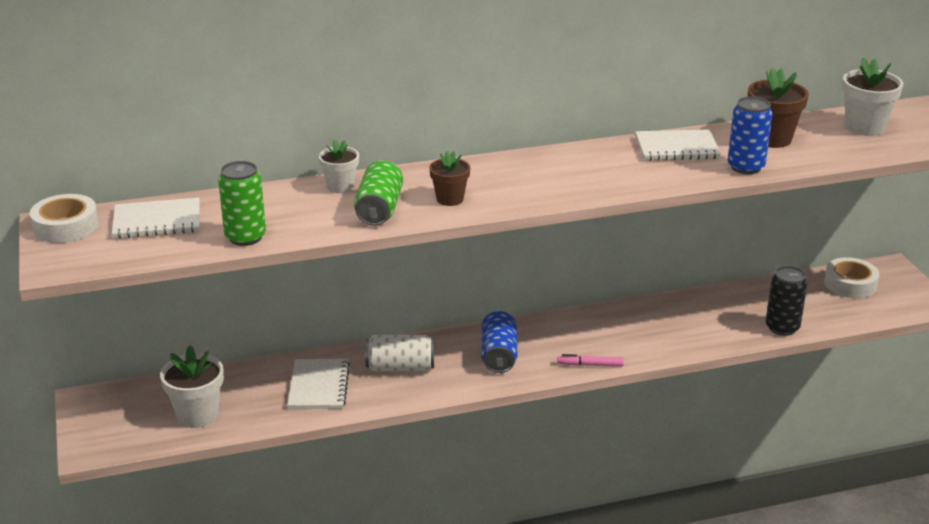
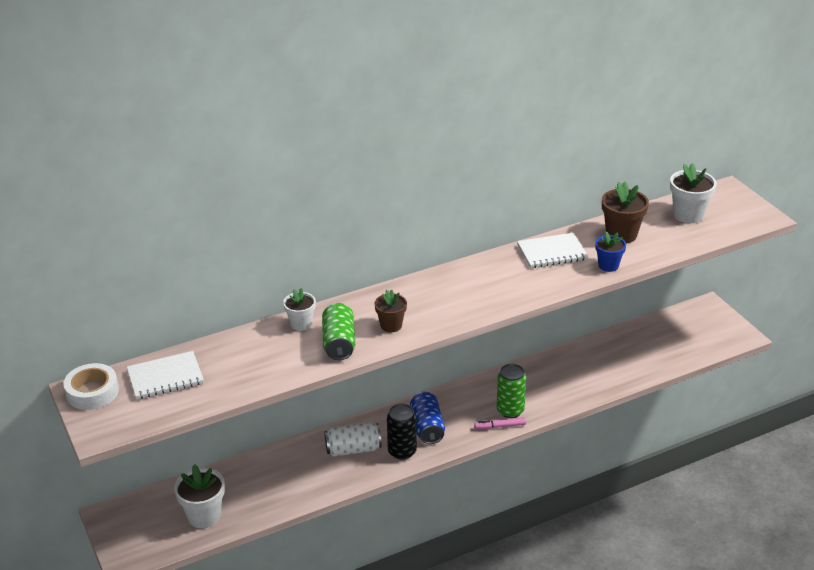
camera: 10 degrees left, 5 degrees up
green can [218,161,266,246] -> green can moved to [497,364,526,418]
white notebook [287,359,350,409] -> none
blue can [728,96,773,174] -> blue flower pot [595,232,626,272]
black can [765,266,808,336] -> black can moved to [387,404,417,460]
white tape [824,257,879,298] -> none

